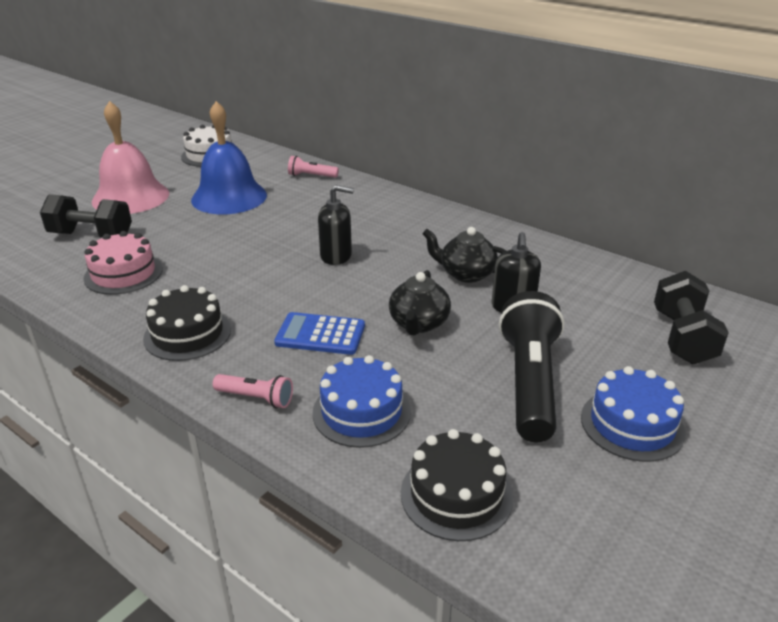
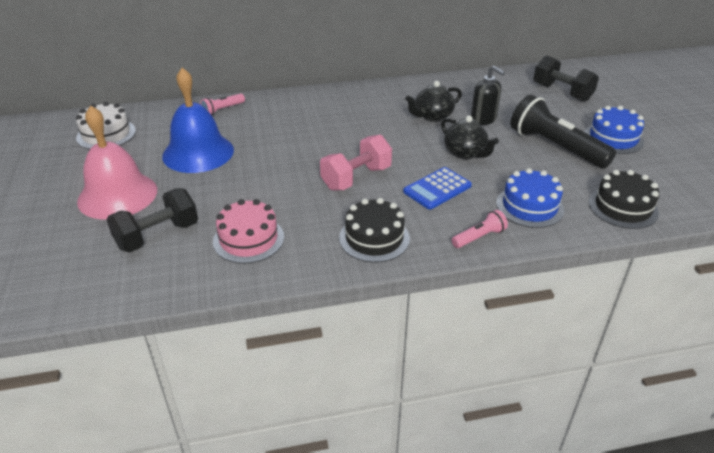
camera: 50 degrees left, 5 degrees up
black soap dispenser [318,185,354,265] -> none
none -> pink dumbbell [320,135,392,191]

